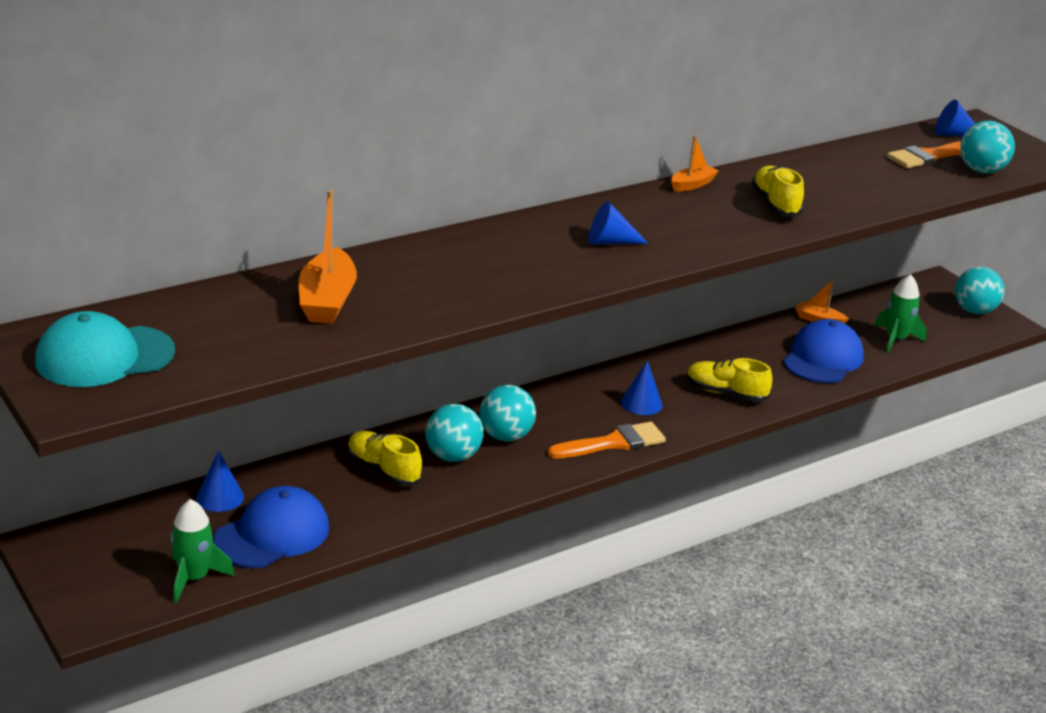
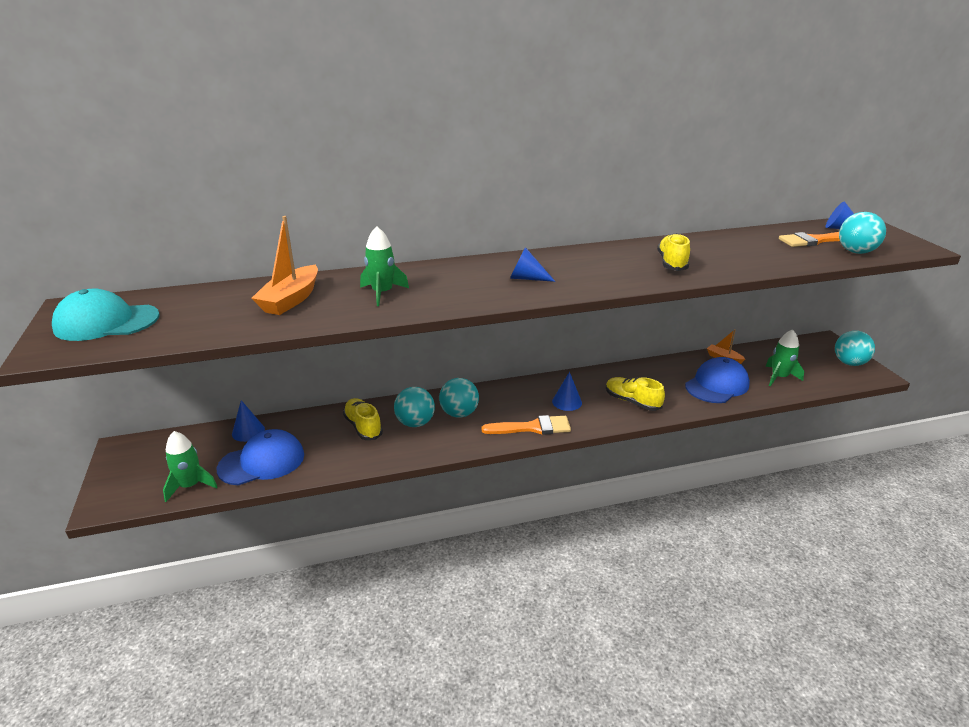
camera: 20 degrees right, 0 degrees up
orange boat [671,135,719,192] -> none
none -> green rocket [360,226,409,306]

